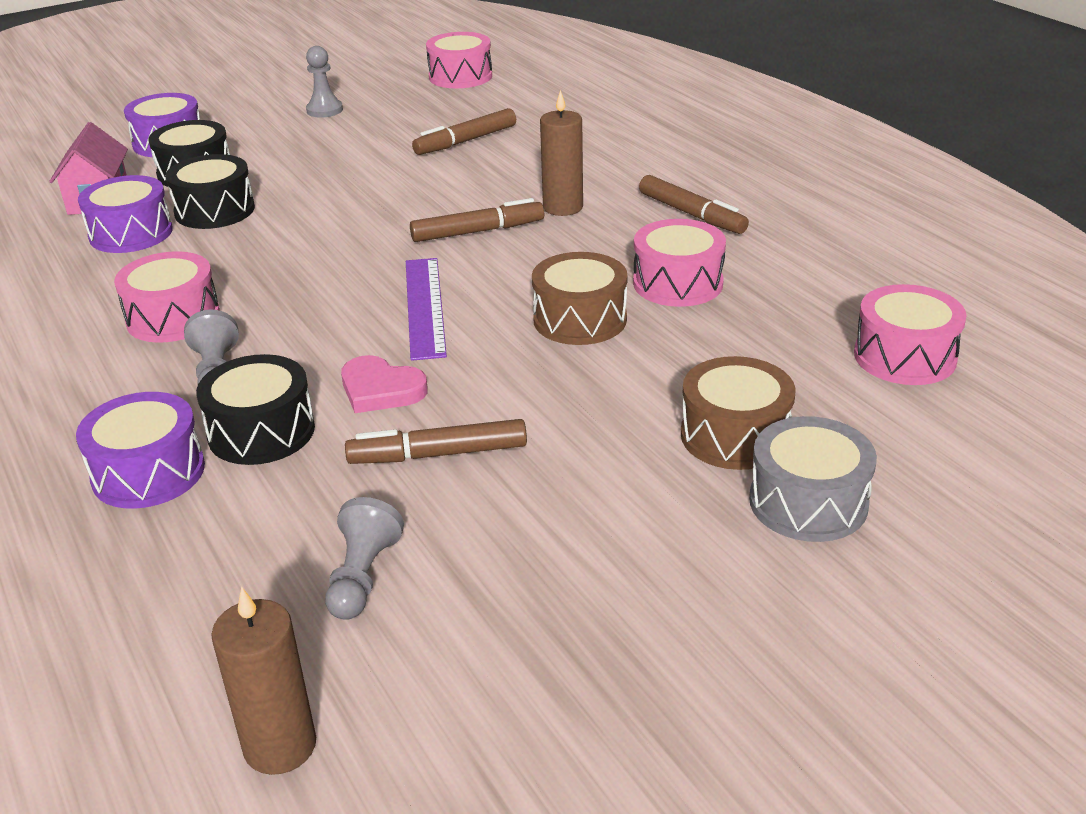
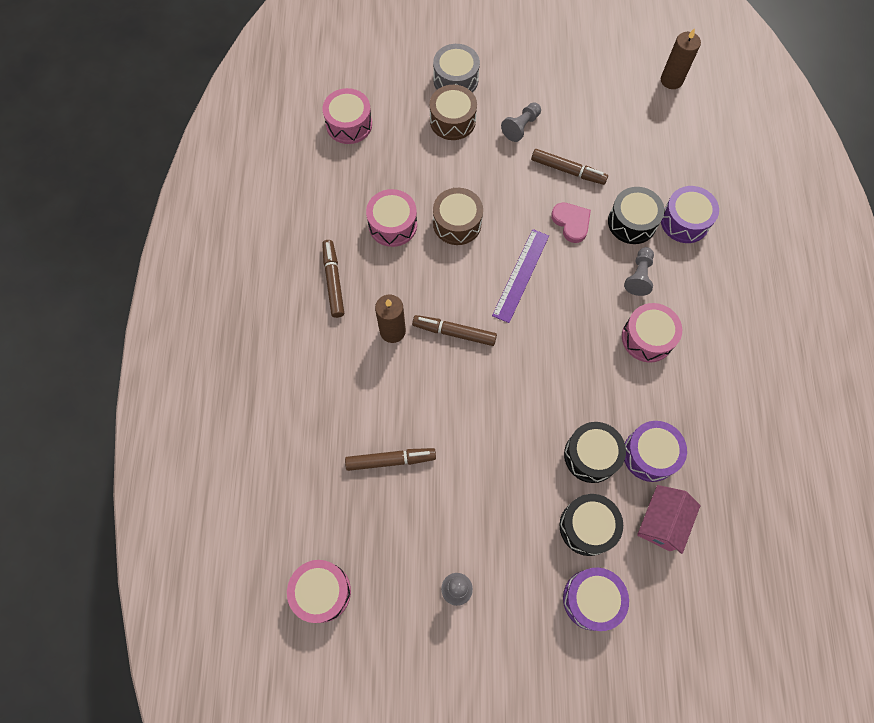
camera: 150 degrees left, 35 degrees up
grey pawn [325,497,404,620] -> grey pawn moved to [501,102,541,142]

